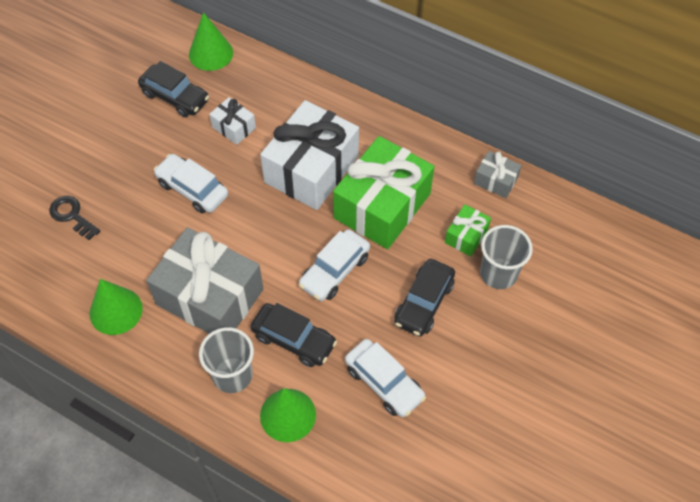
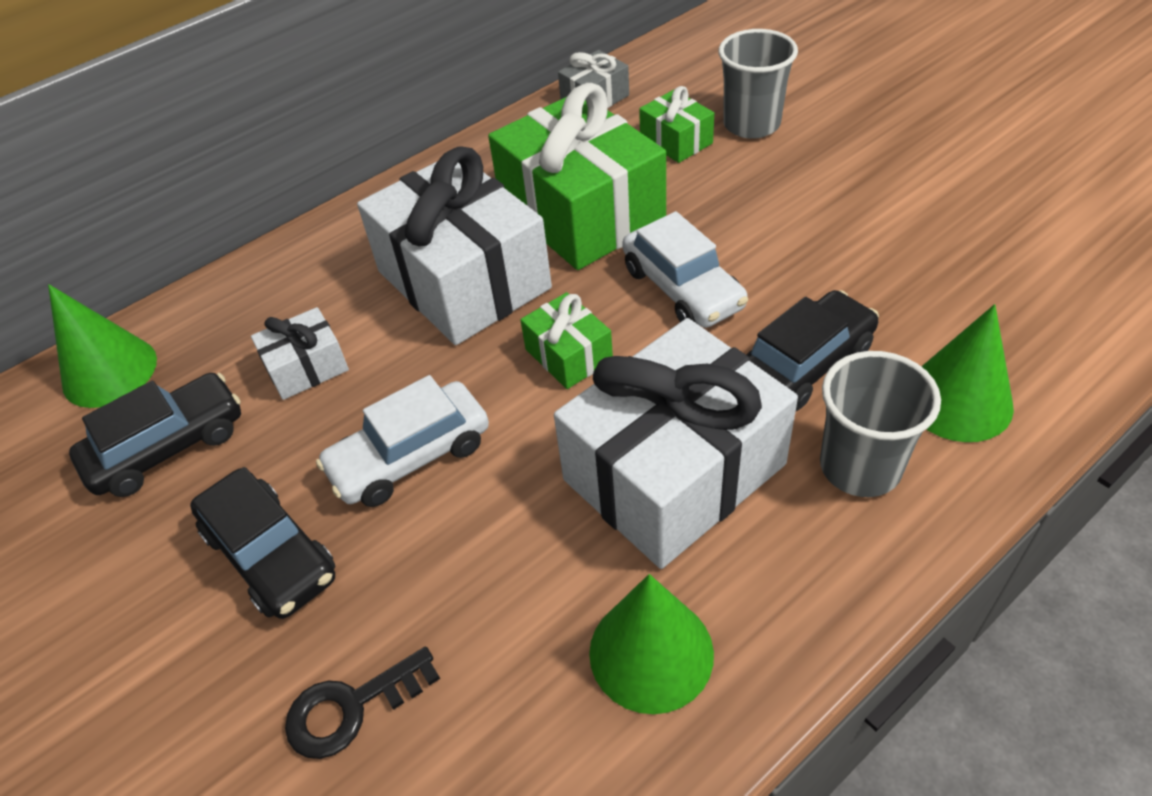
camera: 65 degrees left, 10 degrees down
grey gift [146,227,263,334] -> white gift [554,318,798,569]
white car [345,339,426,417] -> none
black car [394,259,455,337] -> black car moved to [190,467,336,619]
none -> green gift [520,292,613,389]

